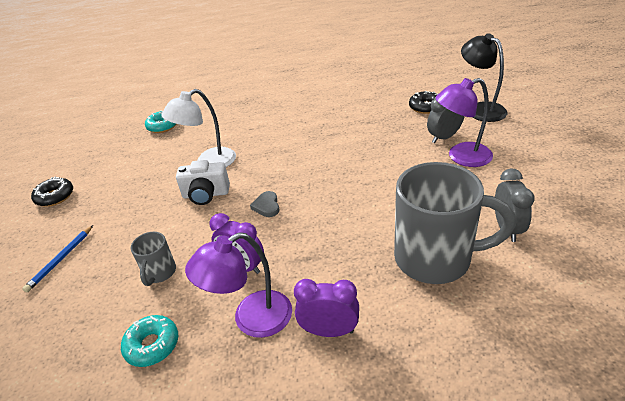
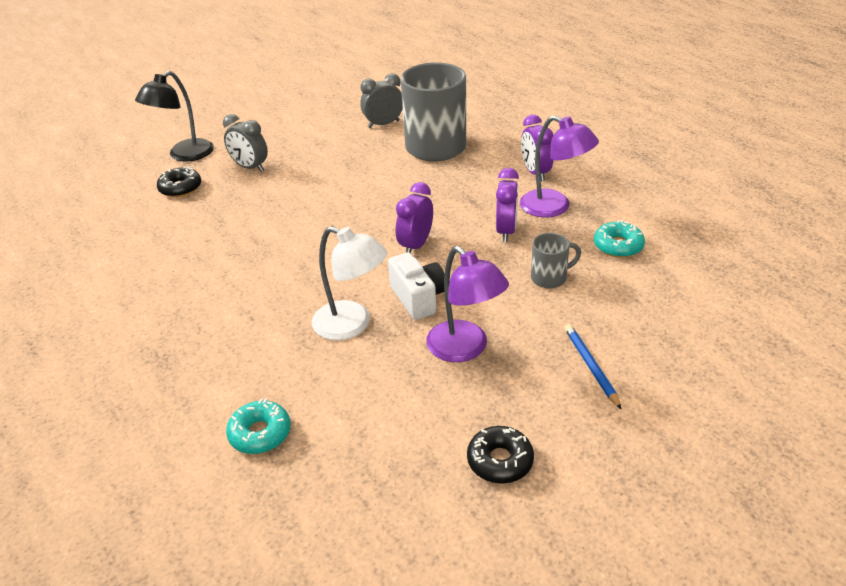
camera: 115 degrees left, 0 degrees up
blue pencil [22,225,93,293] -> blue pencil turned 105 degrees counterclockwise [565,324,621,409]
grey heart [250,191,279,217] -> purple clock [396,182,433,253]
purple lamp [436,78,493,167] -> purple lamp moved to [426,246,509,362]

